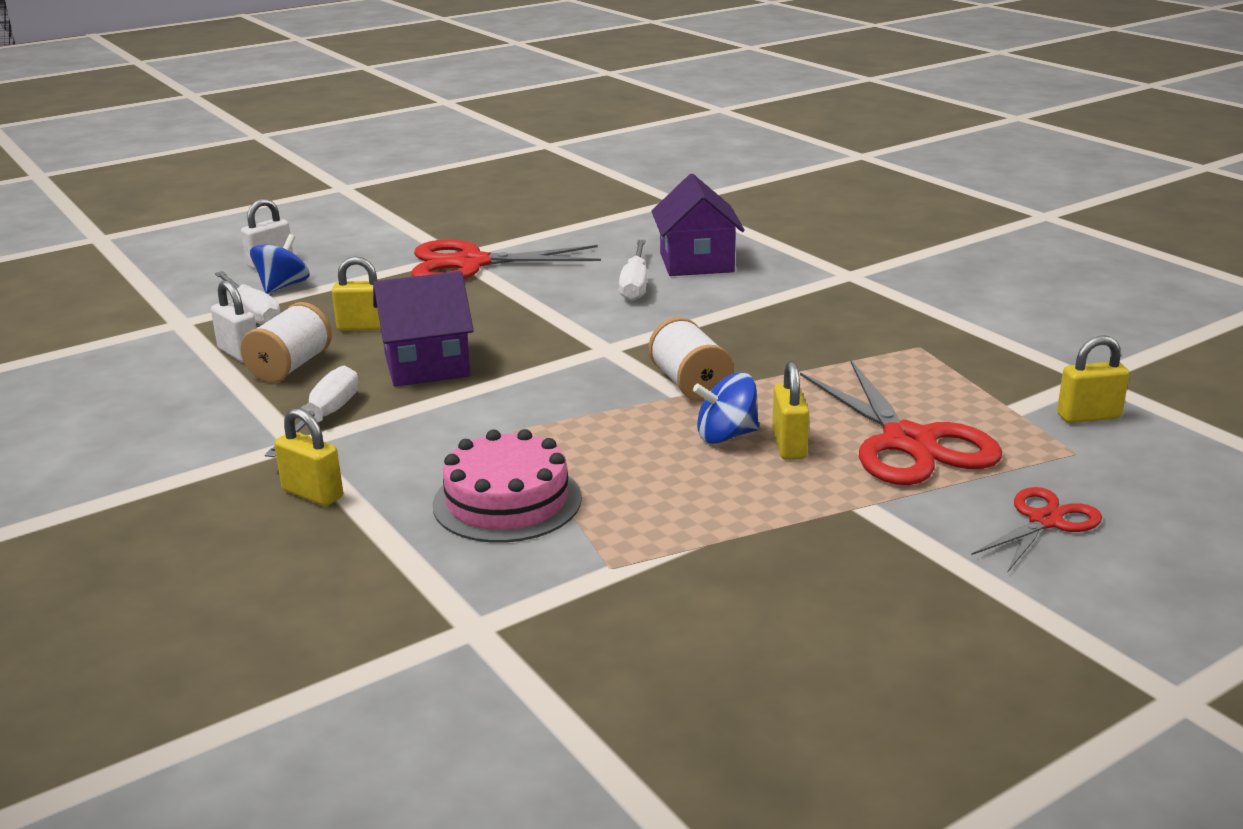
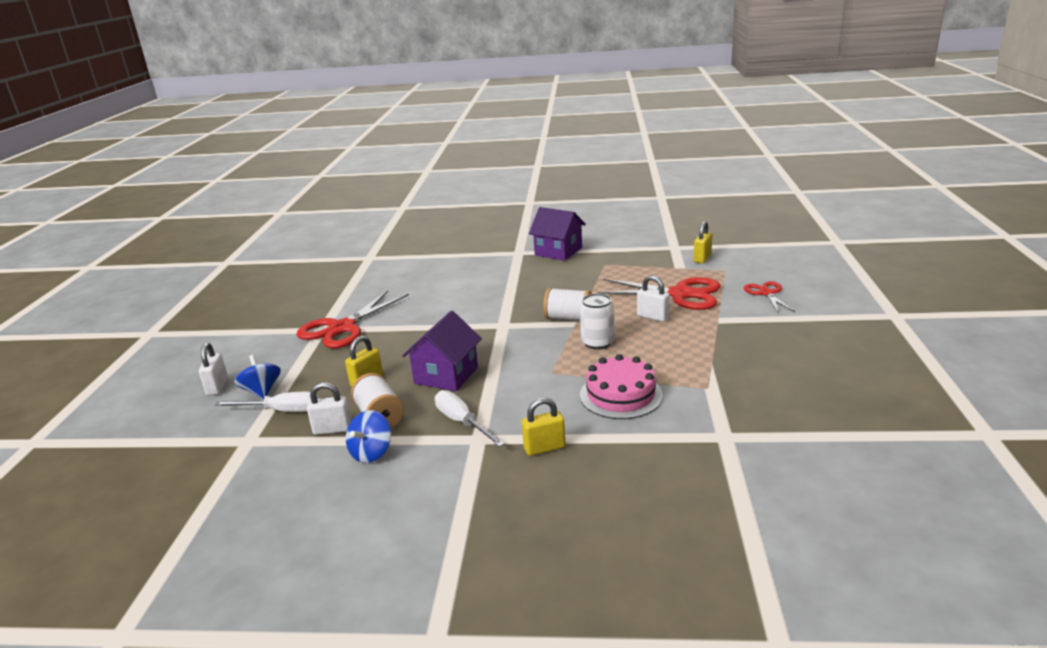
camera: 50 degrees left, 0 degrees up
white screwdriver [619,240,647,301] -> none
purple house [651,174,745,276] -> purple house moved to [529,207,586,261]
blue spinning top [693,373,759,444] -> blue spinning top moved to [346,410,391,463]
yellow padlock [772,361,809,460] -> white padlock [637,275,670,322]
none -> white can [580,293,614,350]

